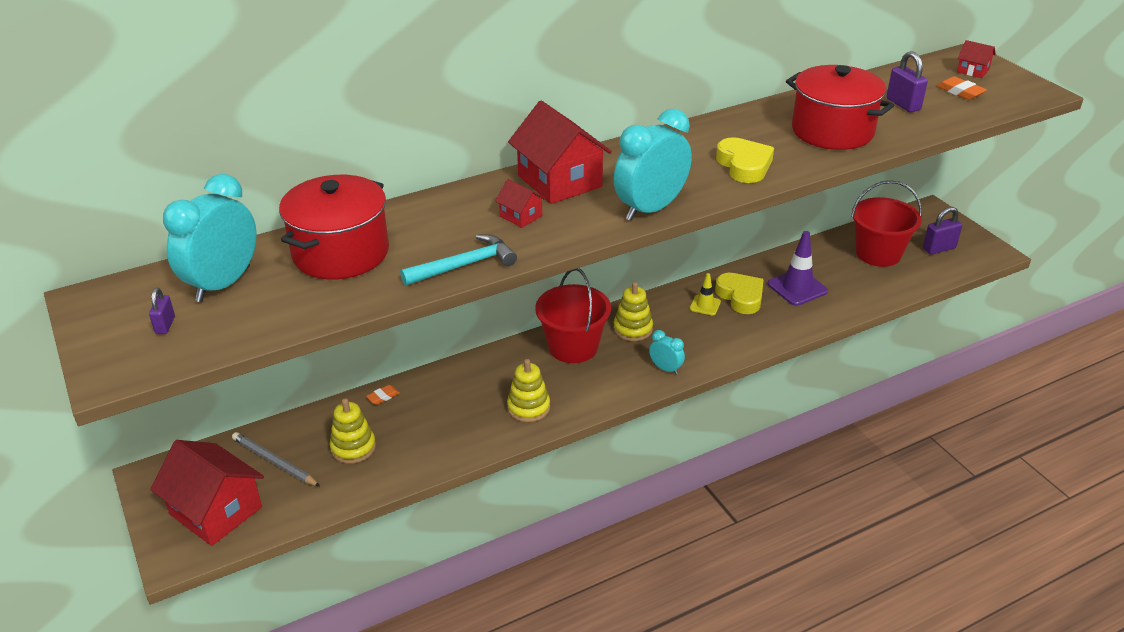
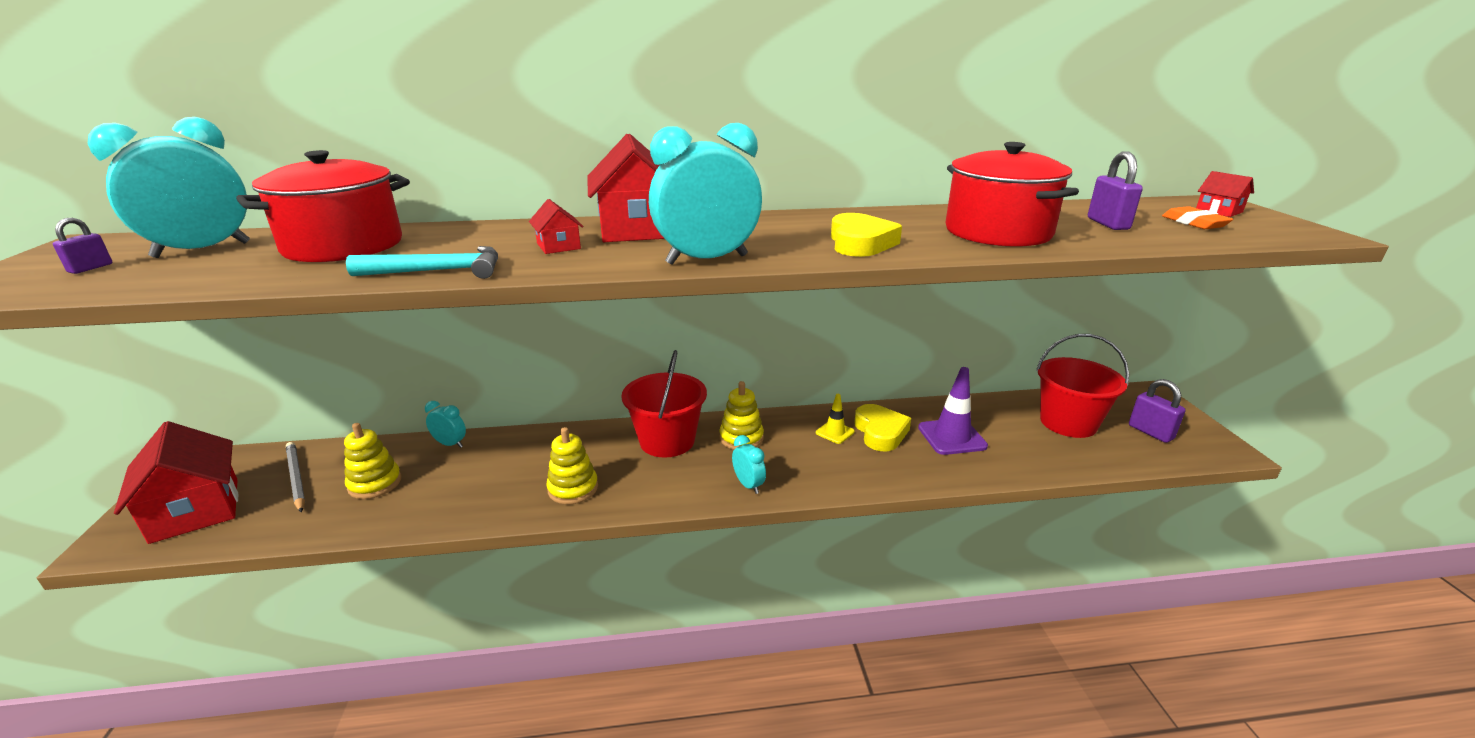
camera: 20 degrees right, 10 degrees down
orange eraser [366,385,400,405] -> turquoise clock [425,401,466,448]
purple padlock [923,207,962,255] -> purple padlock turned 60 degrees clockwise [1129,379,1186,443]

